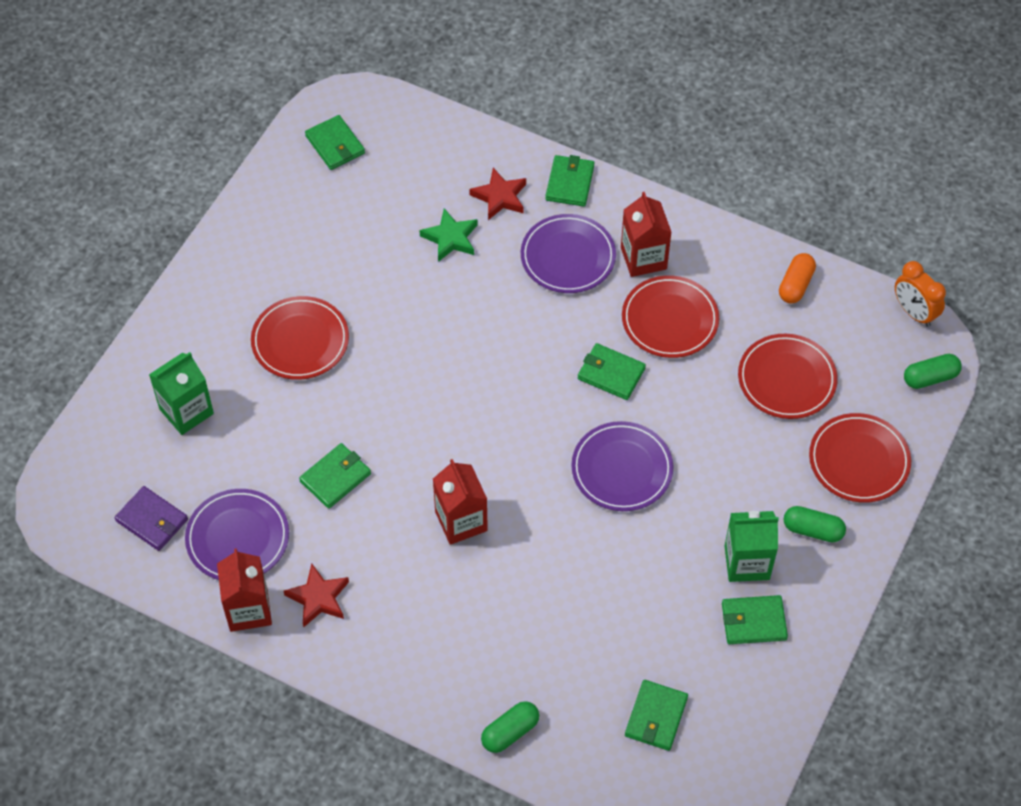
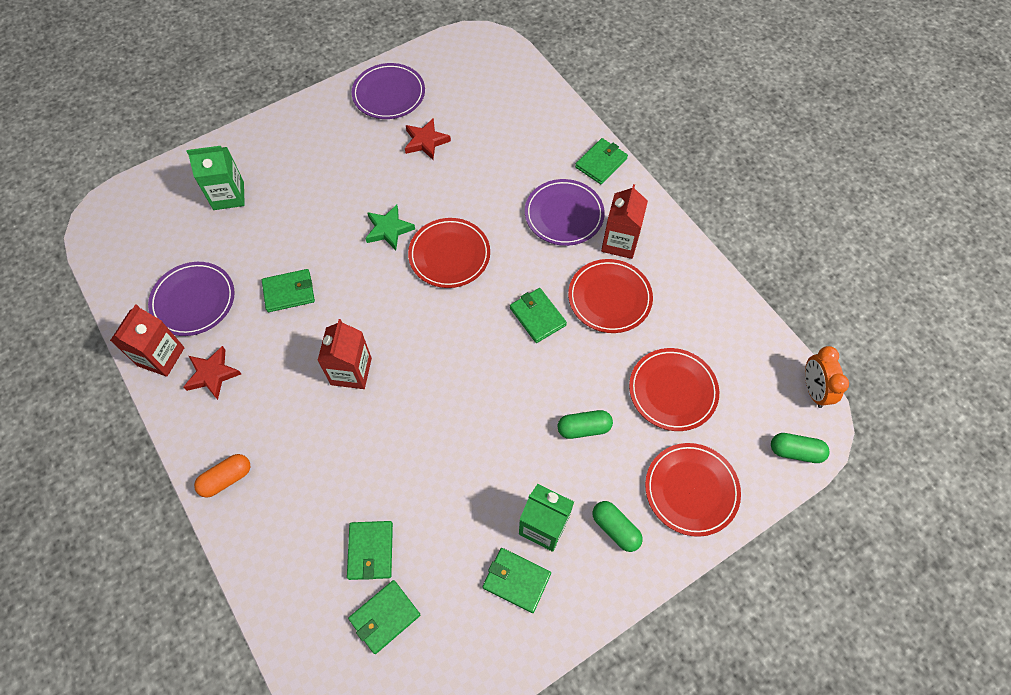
camera: 30 degrees right, 5 degrees up
purple wallet [115,486,188,551] -> none
red plate [251,296,349,380] -> red plate moved to [408,218,490,288]
green wallet [305,115,365,170] -> green wallet moved to [347,521,393,580]
green star [420,208,478,262] -> green star moved to [365,205,415,250]
red star [469,168,526,220] -> red star moved to [405,118,451,160]
green capsule [481,701,539,753] -> green capsule moved to [558,410,613,439]
purple plate [571,421,674,511] -> purple plate moved to [352,63,425,119]
orange capsule [779,253,816,303] -> orange capsule moved to [194,454,250,498]

